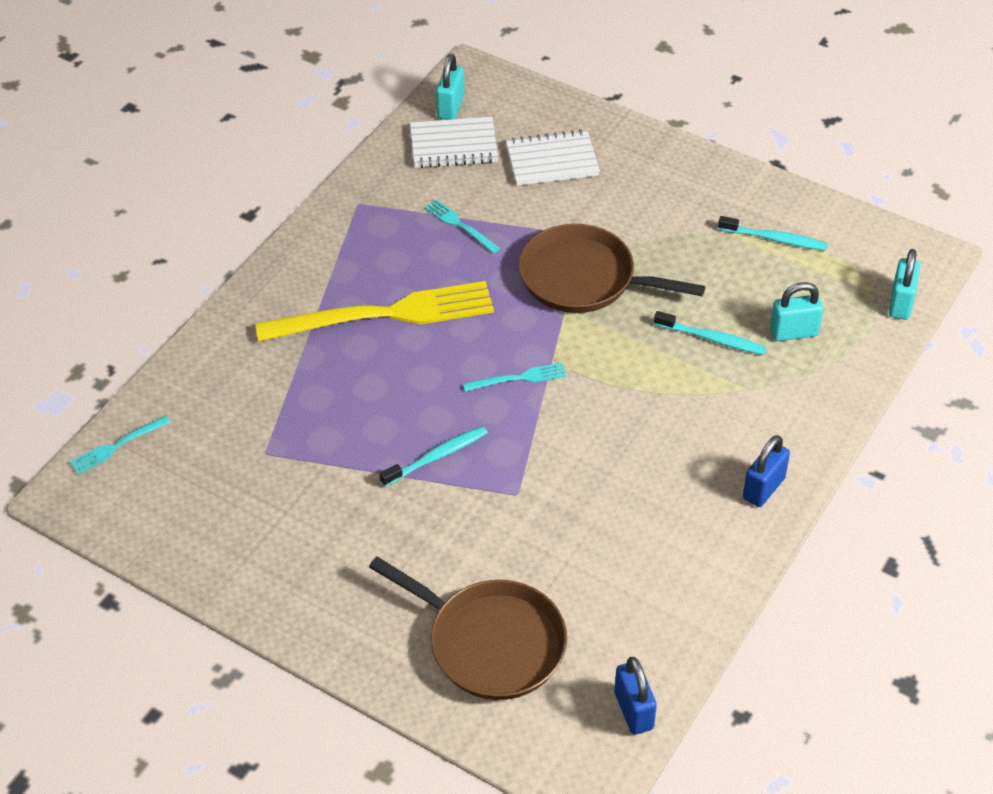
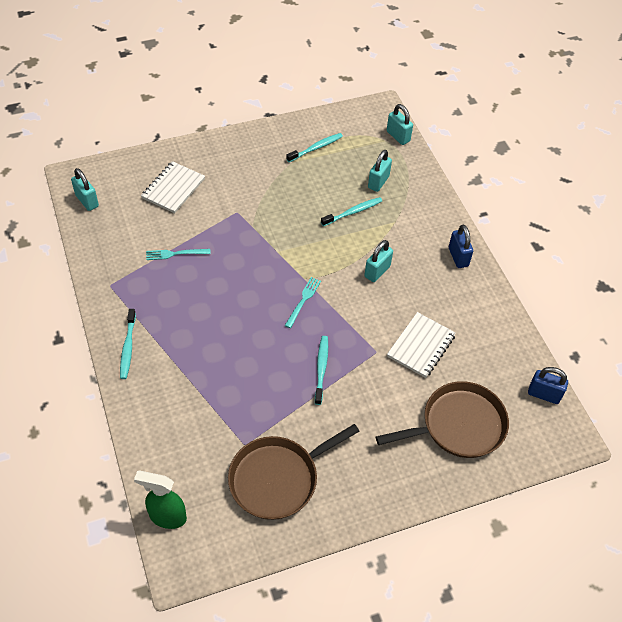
camera: 55 degrees left, 5 degrees up
turquoise fork [70,415,170,474] -> green spray bottle [134,471,187,529]
yellow fork [255,281,494,342] -> none
white notebook [410,117,498,168] -> white notebook moved to [387,312,456,378]
brown pan [518,224,705,313] -> brown pan moved to [228,424,360,520]
none -> turquoise toothbrush [120,309,136,379]
none -> turquoise padlock [364,240,393,282]

